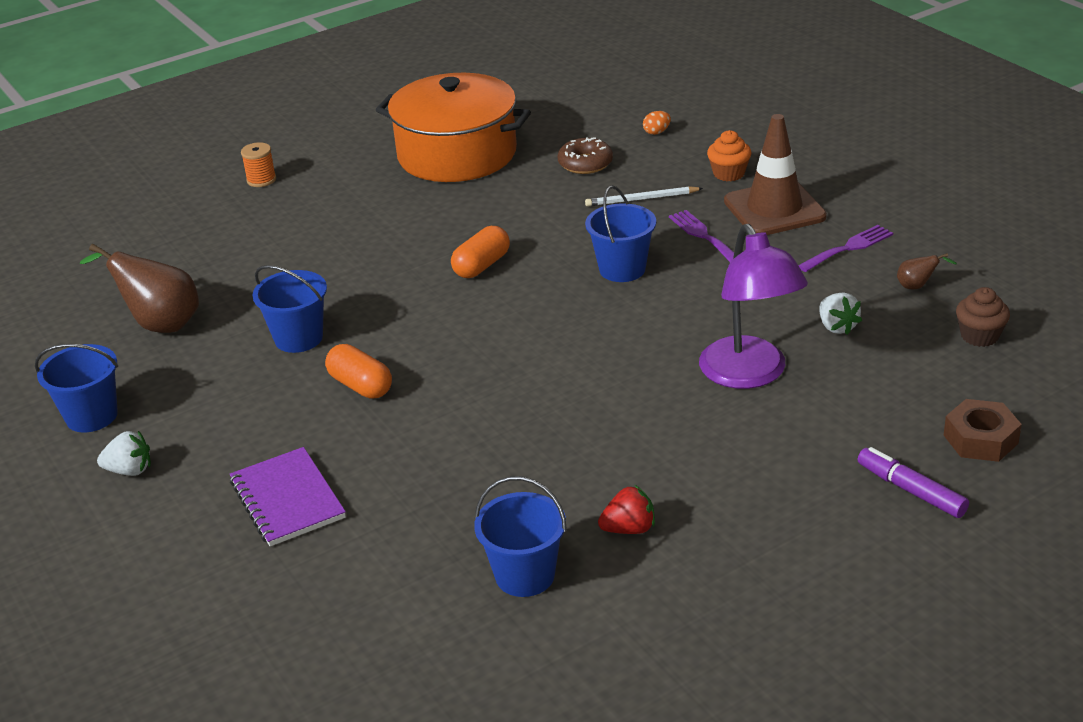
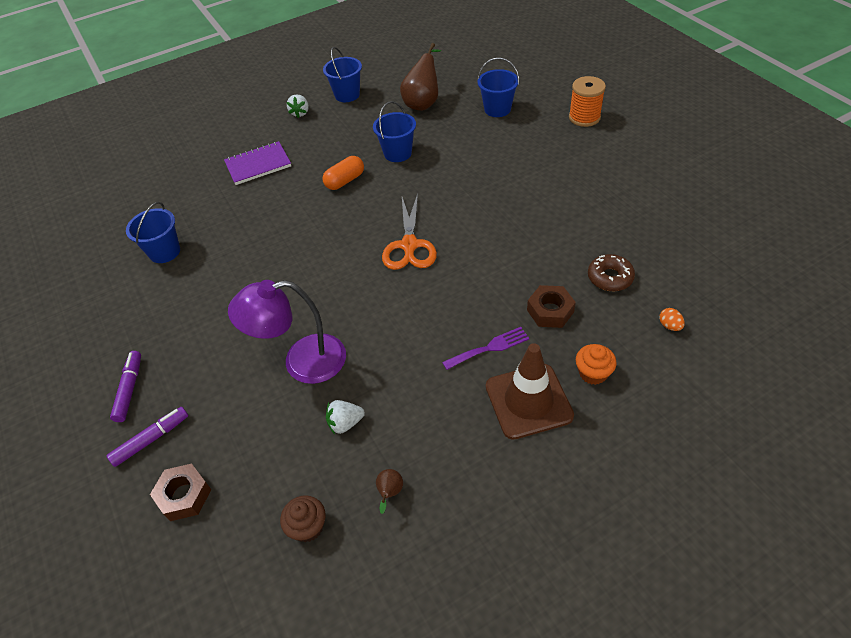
camera: 95 degrees right, 15 degrees up
orange spool [241,142,276,187] -> orange spool [569,76,606,127], size x1.59
orange pot [376,73,531,182] -> none
orange capsule [451,226,510,278] -> none
blue bucket [585,185,656,282] -> blue bucket moved to [477,58,519,117]
white pencil [585,186,703,207] -> brown nut [527,285,576,328]
red strawberry [598,485,655,534] -> none
purple fork [798,225,893,272] -> none
none -> purple marker [110,351,141,422]
none -> orange scissors [382,194,437,270]

